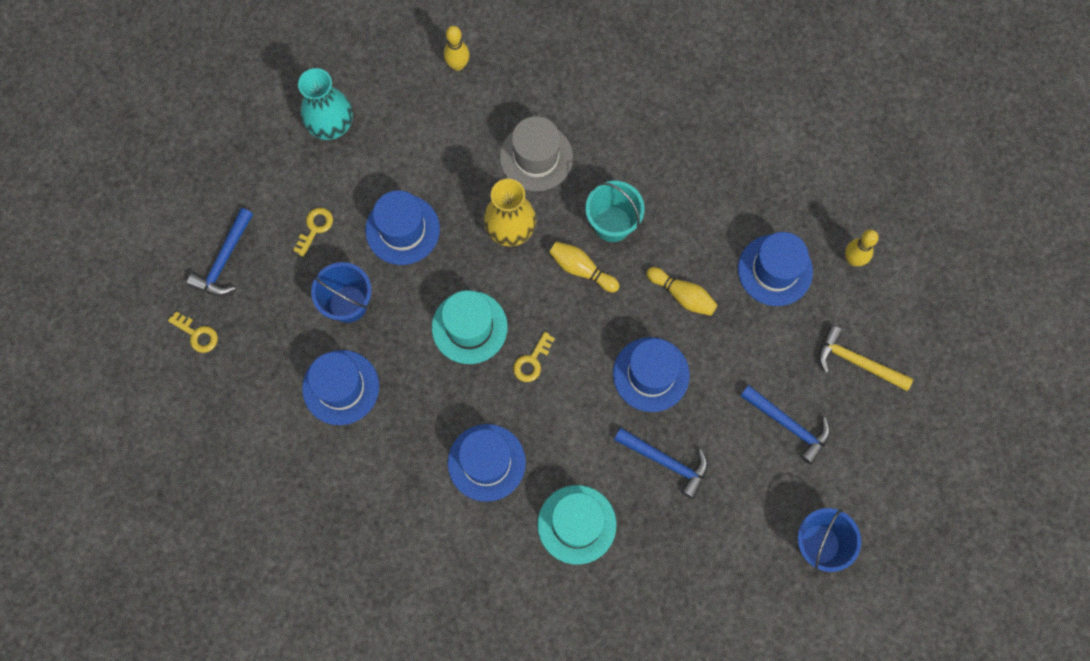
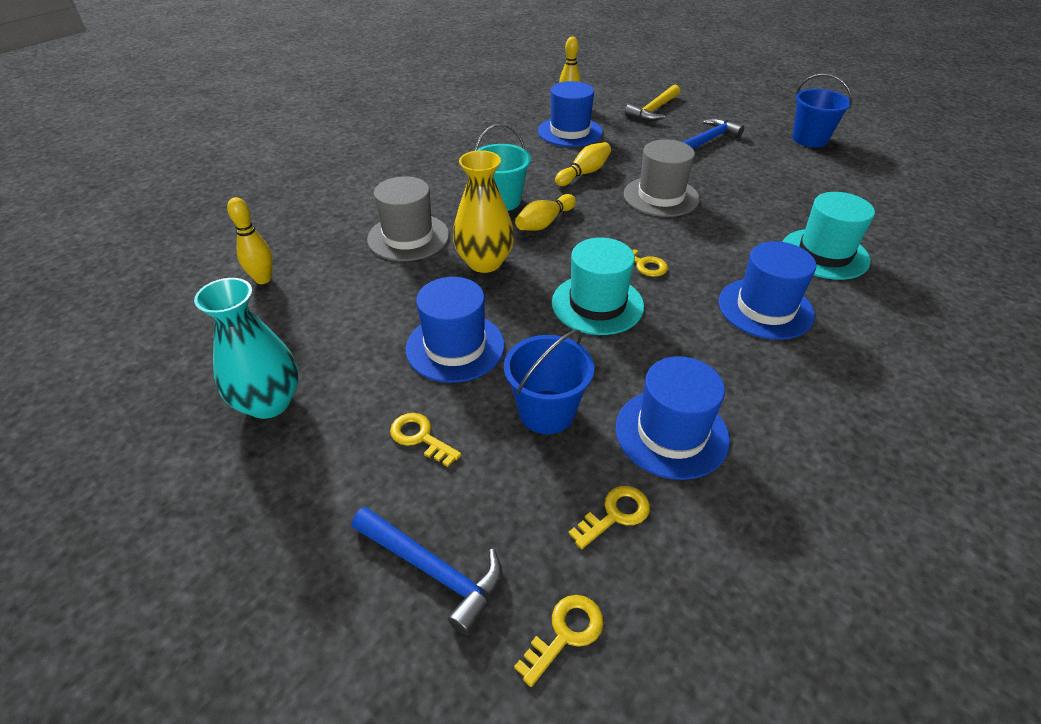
camera: 80 degrees left, 30 degrees down
blue hat [613,337,690,412] -> grey hat [624,139,700,217]
blue hammer [614,428,708,499] -> none
none -> yellow key [568,486,650,549]

